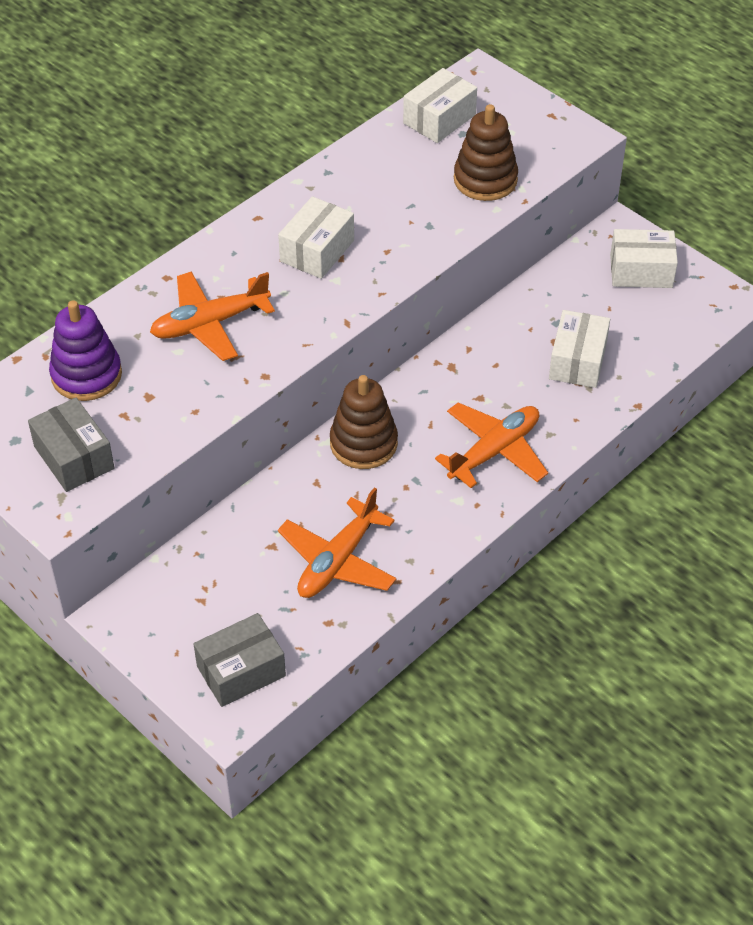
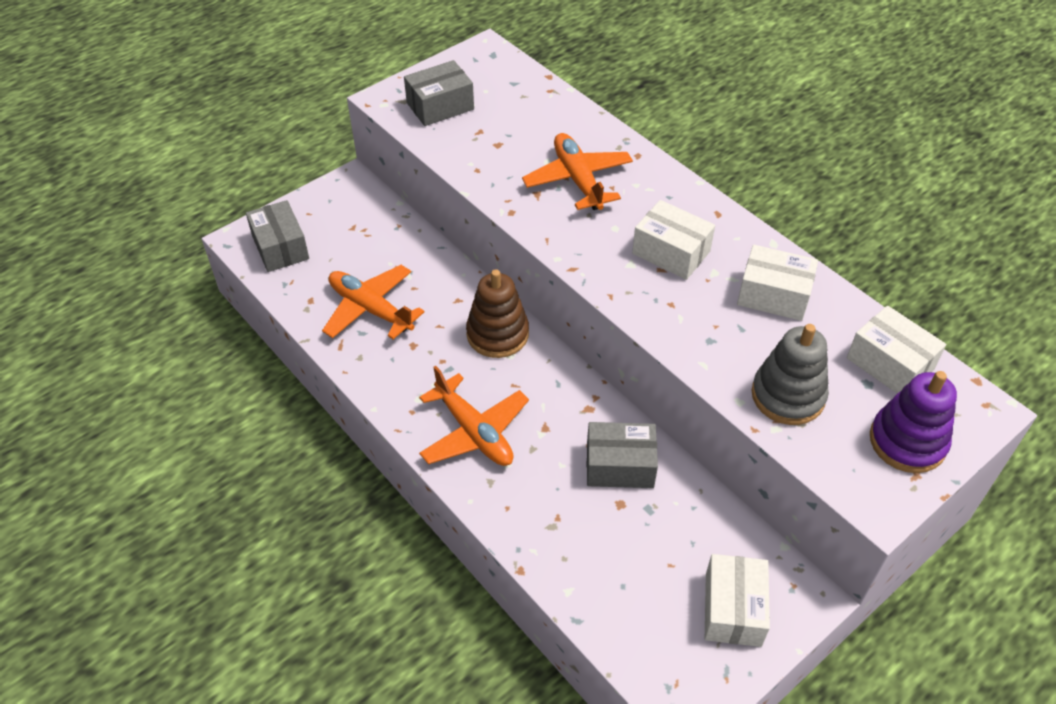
camera: 95 degrees right, 0 degrees up
purple stacking toy [49,300,122,401] -> purple stacking toy moved to [870,371,957,473]
brown stacking toy [454,104,518,201] -> grey stacking toy [752,324,829,425]
white box [549,310,610,388] -> white box moved to [737,245,818,321]
none -> grey box [587,422,658,488]

